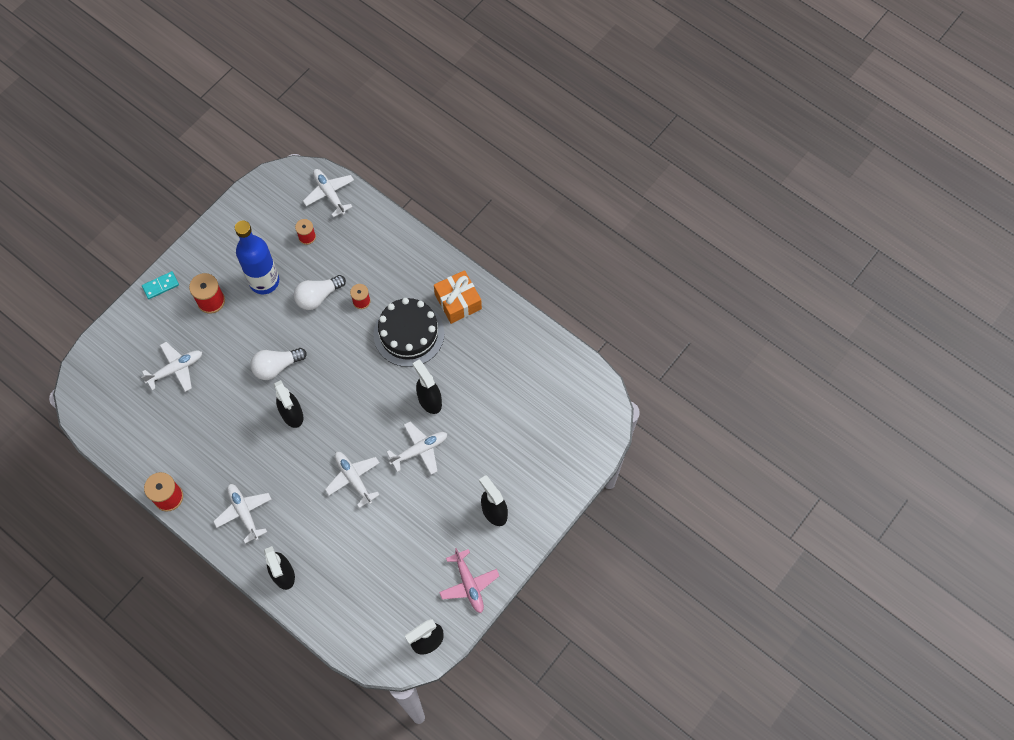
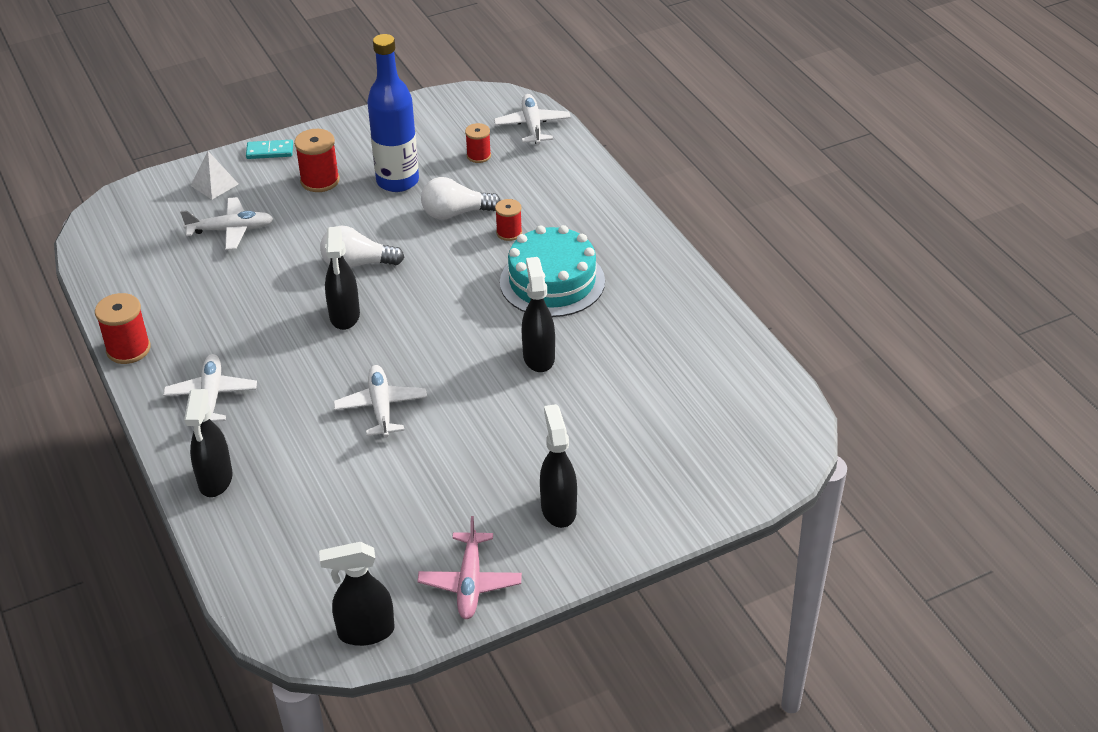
camera: 25 degrees right, 25 degrees down
black cake [374,298,445,367] -> turquoise cake [500,225,605,317]
white plane [387,422,447,475] -> none
orange gift [434,270,482,324] -> none
none -> white pyramid [191,151,238,199]

